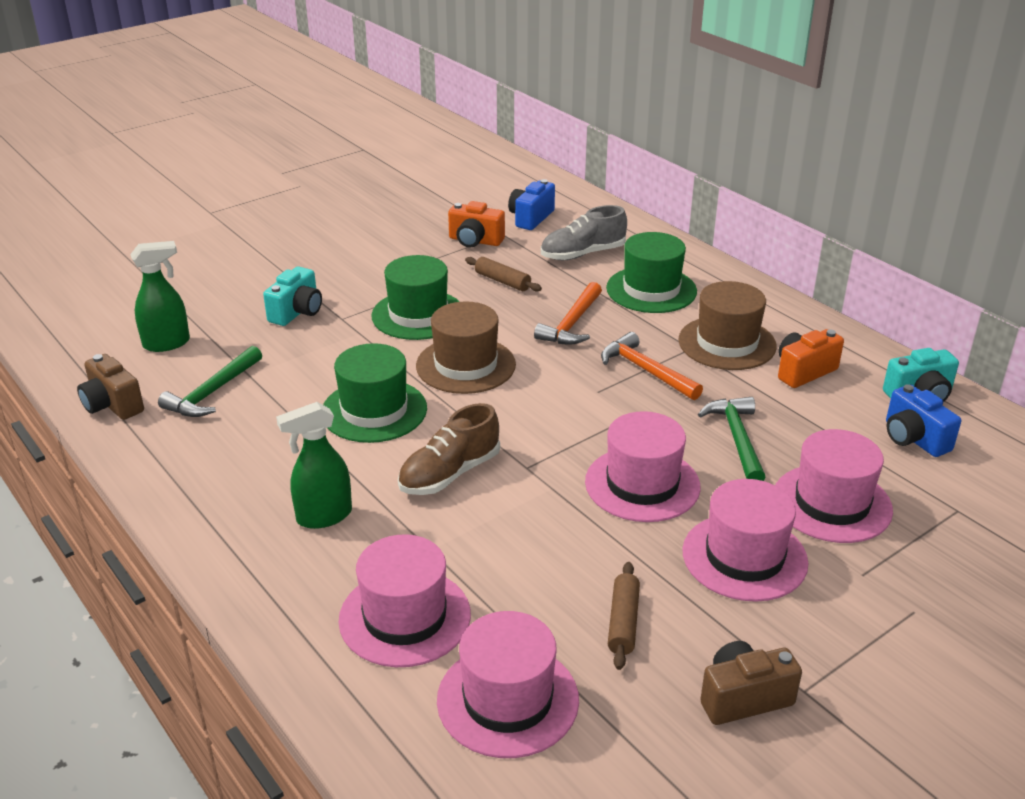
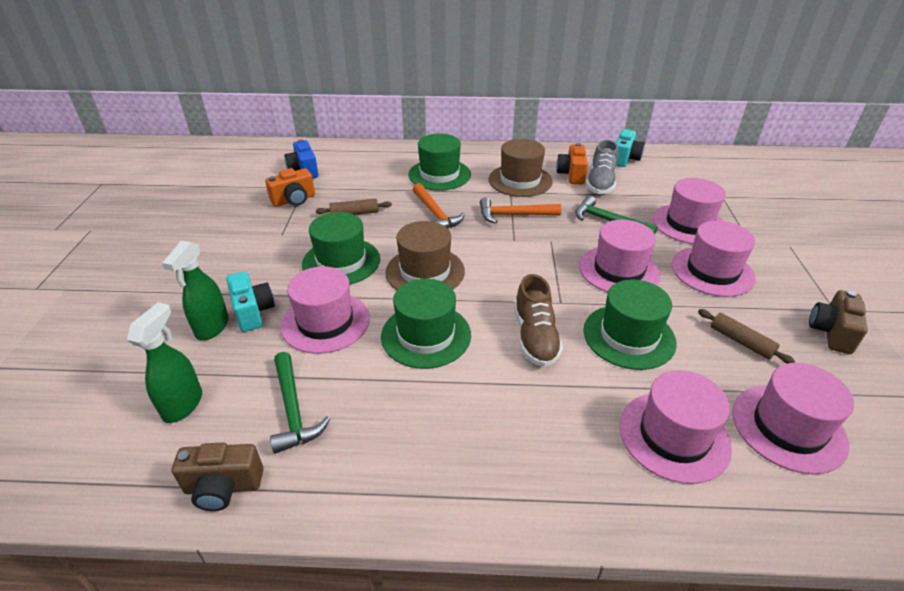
camera: 50 degrees left, 5 degrees up
green spray bottle [276,402,352,529] -> green spray bottle moved to [162,241,229,340]
grey shoe [541,205,627,260] -> grey shoe moved to [586,140,618,194]
blue camera [886,384,961,457] -> none
none -> pink hat [280,266,370,354]
none -> green hat [583,279,677,370]

